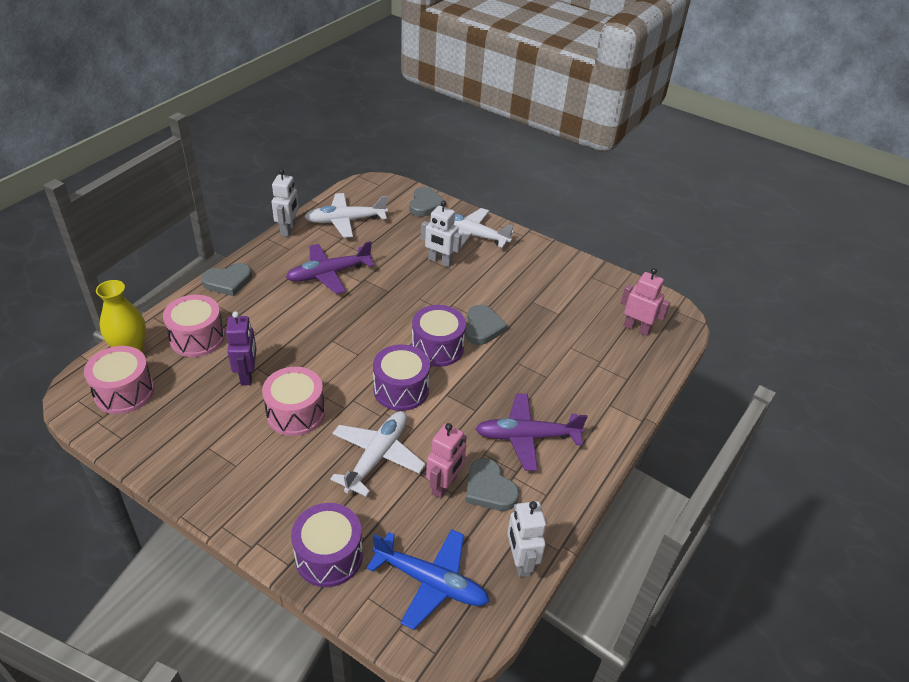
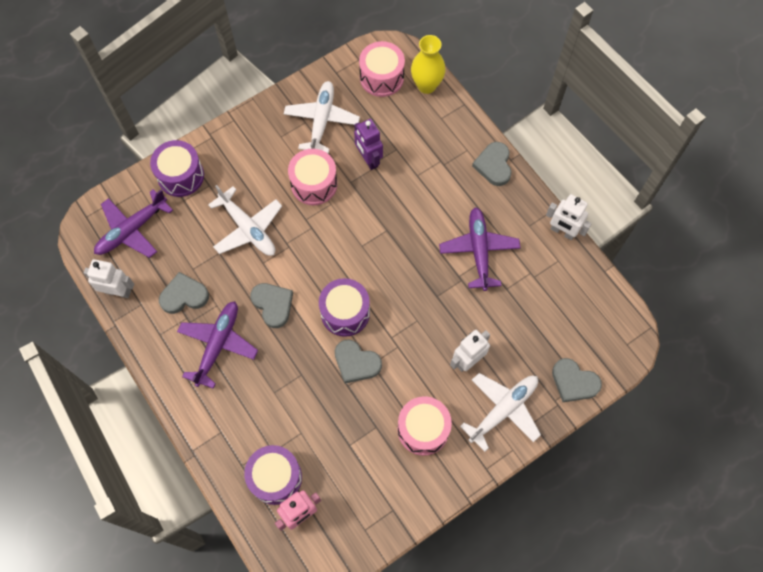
camera: 115 degrees right, 25 degrees up
pink drum [163,295,225,357] -> pink drum moved to [397,396,452,456]
purple robot [226,311,257,386] -> purple robot turned 45 degrees clockwise [354,119,383,170]
white plane [304,193,388,238] -> white plane moved to [284,81,360,154]
blue plane [367,529,490,630] -> purple plane [94,189,173,258]
purple drum [373,345,430,411] -> purple drum moved to [244,445,302,505]
pink robot [426,423,467,498] -> none
none -> grey heart [250,283,293,328]

